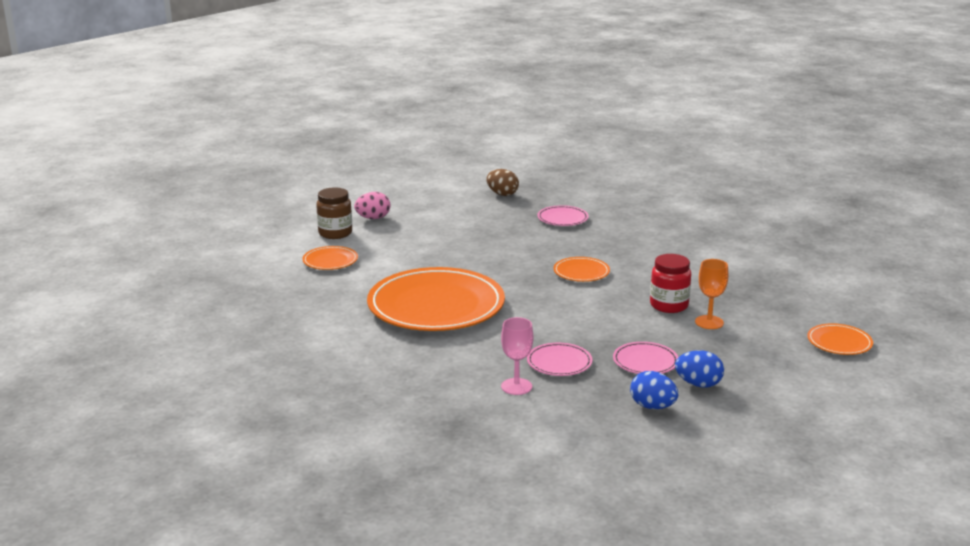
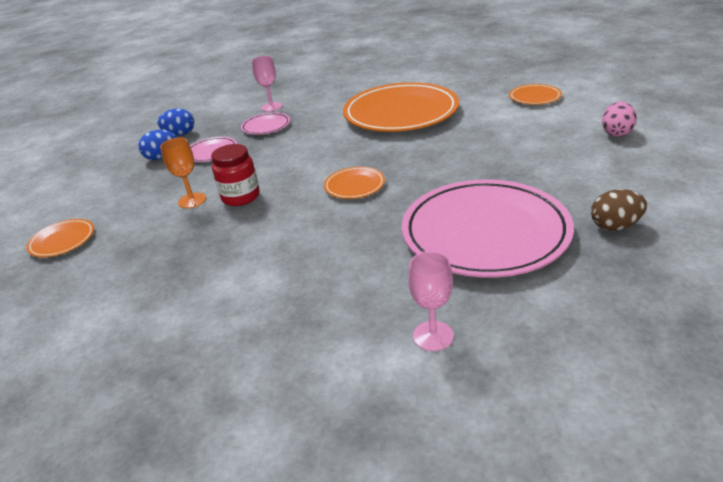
camera: 140 degrees right, 10 degrees up
brown jar [316,187,352,239] -> none
pink plate [537,205,589,226] -> pink plate [402,179,574,278], size x2.30
none -> pink goblet [408,251,454,351]

